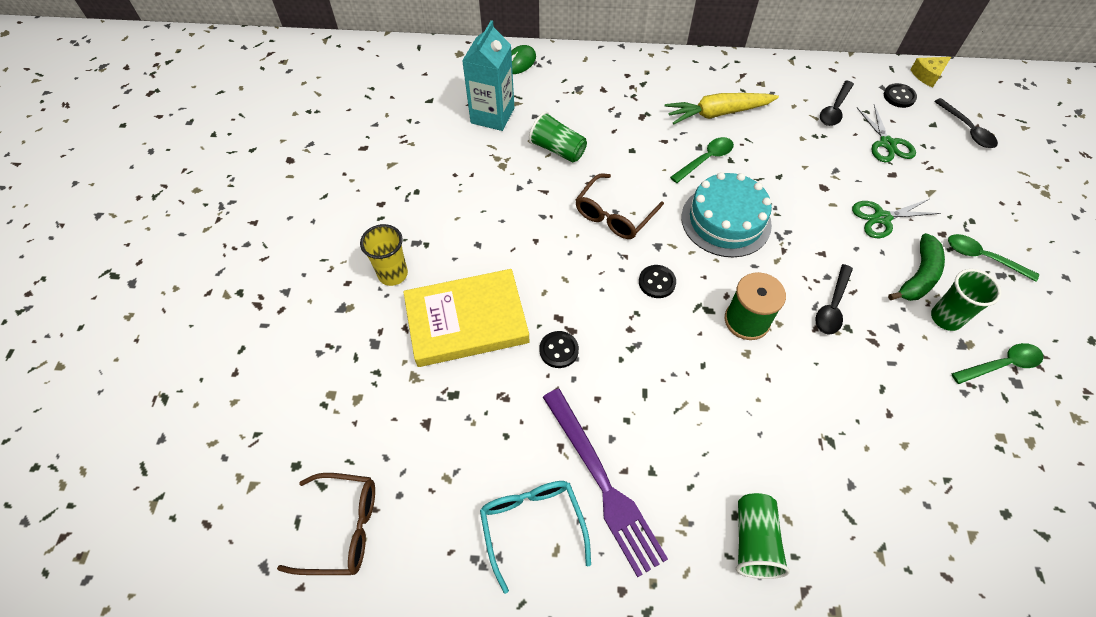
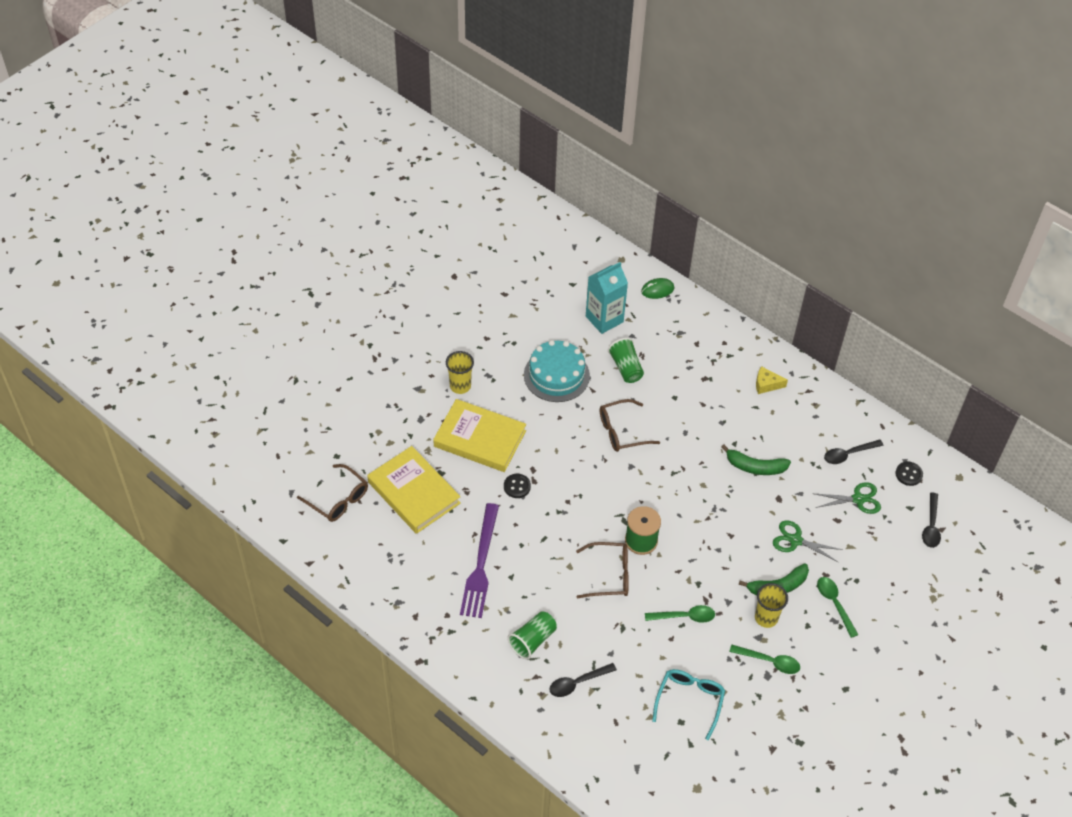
camera: 35 degrees right, 5 degrees down
turquoise glasses [480,481,591,594] -> turquoise glasses moved to [652,669,725,740]
black button [639,265,676,298] -> none
yellow carrot [665,93,779,125] -> none
green spoon [670,137,734,183] -> green spoon moved to [645,605,715,623]
turquoise cake [681,172,772,257] -> turquoise cake moved to [524,340,590,402]
black spoon [815,264,853,335] -> black spoon moved to [549,663,617,697]
green scissors [856,104,916,162] -> green scissors turned 120 degrees counterclockwise [815,482,881,514]
yellow cheese [910,57,951,88] -> yellow cheese moved to [756,366,788,394]
green cup [931,269,1001,331] -> yellow cup [755,583,788,628]
none -> yellow book [367,446,461,534]
none -> brown glasses [576,542,629,598]
none -> green banana [721,445,791,475]

